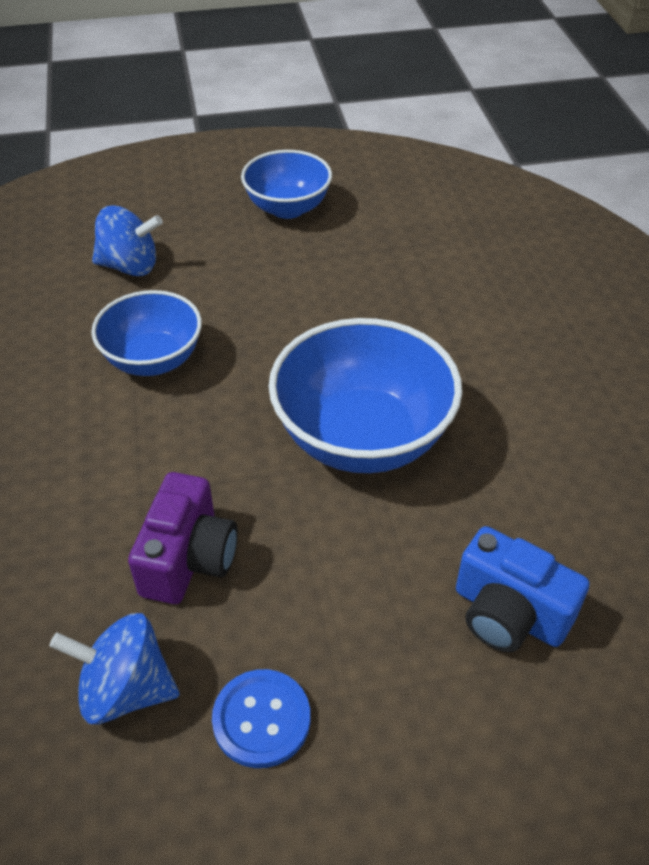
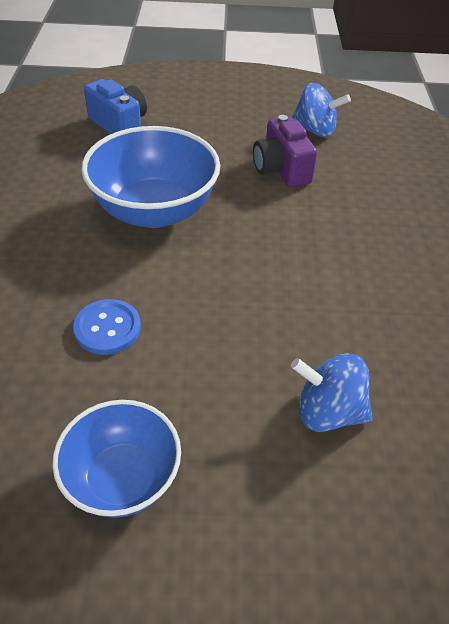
camera: 170 degrees left, 0 degrees up
blue bowl [91,290,202,376] -> none
purple camera [128,472,238,604] -> purple camera turned 45 degrees counterclockwise [253,115,317,187]
blue button [212,669,310,768] -> blue button moved to [73,299,141,355]

